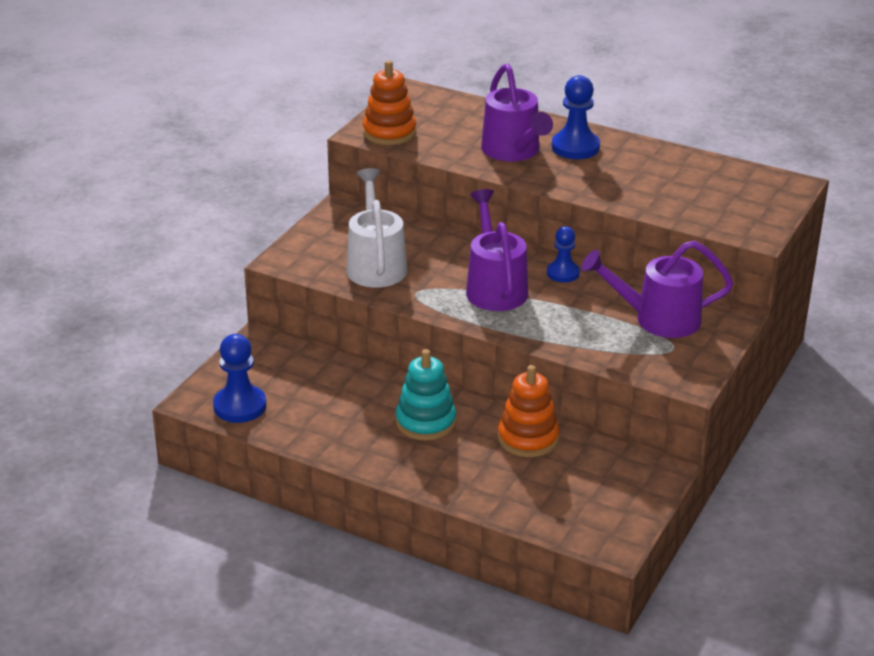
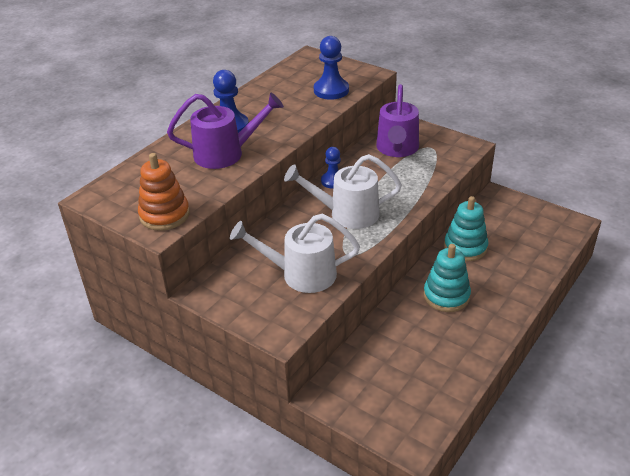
camera: 80 degrees left, 5 degrees up
blue pawn [213,334,266,423] -> blue pawn moved to [314,36,349,100]
purple watering can [466,189,528,311] -> white watering can [284,154,402,229]
orange stacking toy [498,365,559,457] -> turquoise stacking toy [444,196,489,261]

